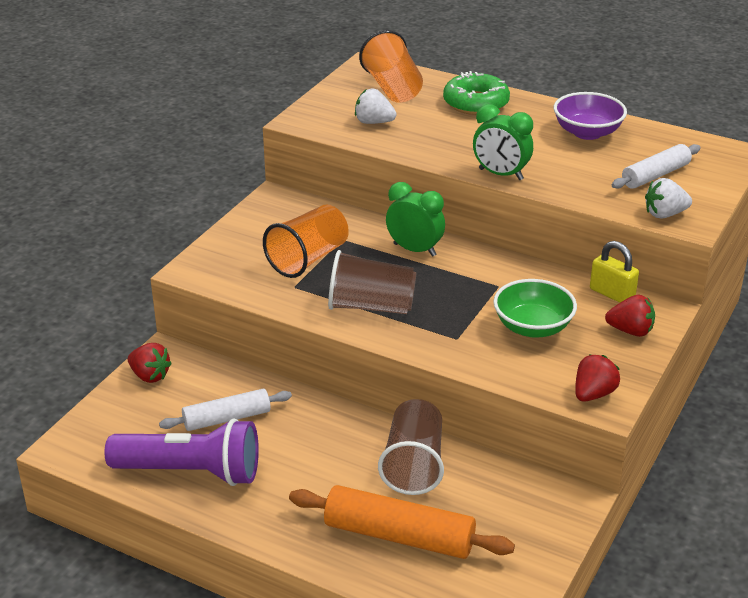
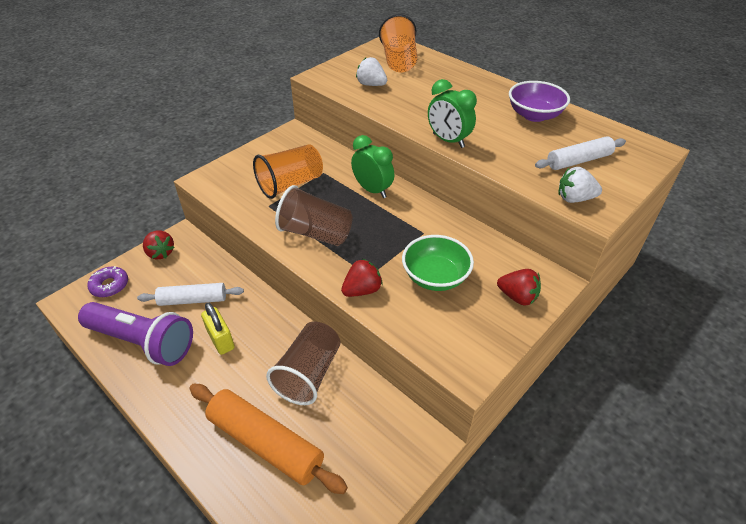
camera: 15 degrees right, 10 degrees up
green donut [443,71,510,115] -> none
red strawberry [575,354,620,402] -> red strawberry moved to [341,259,383,297]
yellow padlock [590,241,639,303] -> yellow padlock moved to [201,302,235,355]
none -> purple donut [88,266,128,297]

